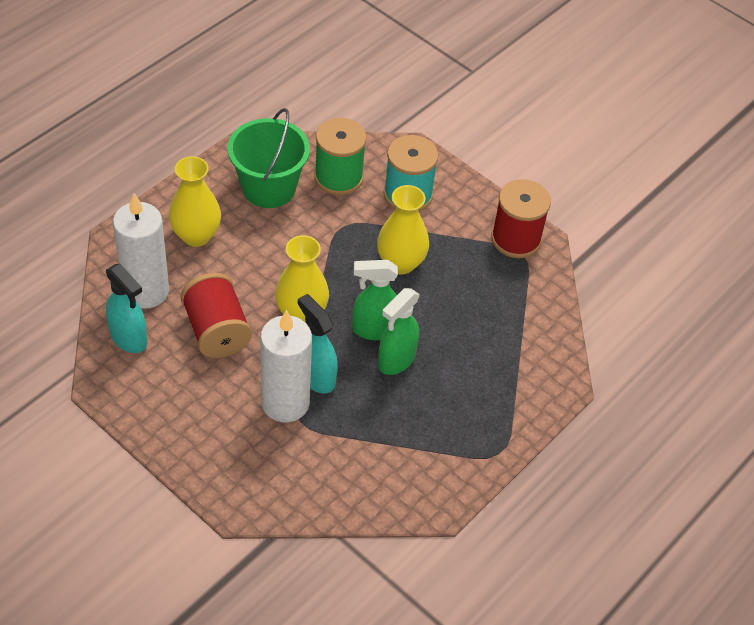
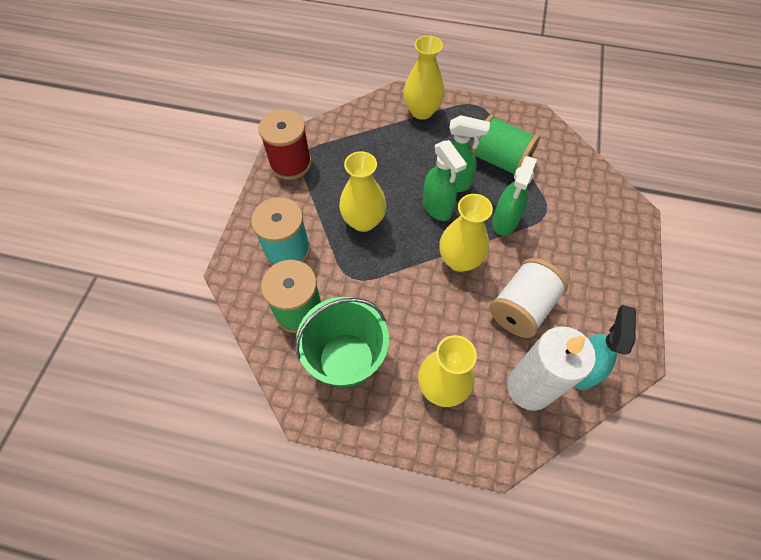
camera: 115 degrees left, 10 degrees up
red spool [181,273,252,358] -> white spool [490,258,568,338]
white candle [260,310,312,422] -> none
turquoise spray bottle [298,294,338,394] -> green spray bottle [492,156,537,236]
none -> yellow vase [403,35,445,120]
none -> green spool [472,115,540,174]

